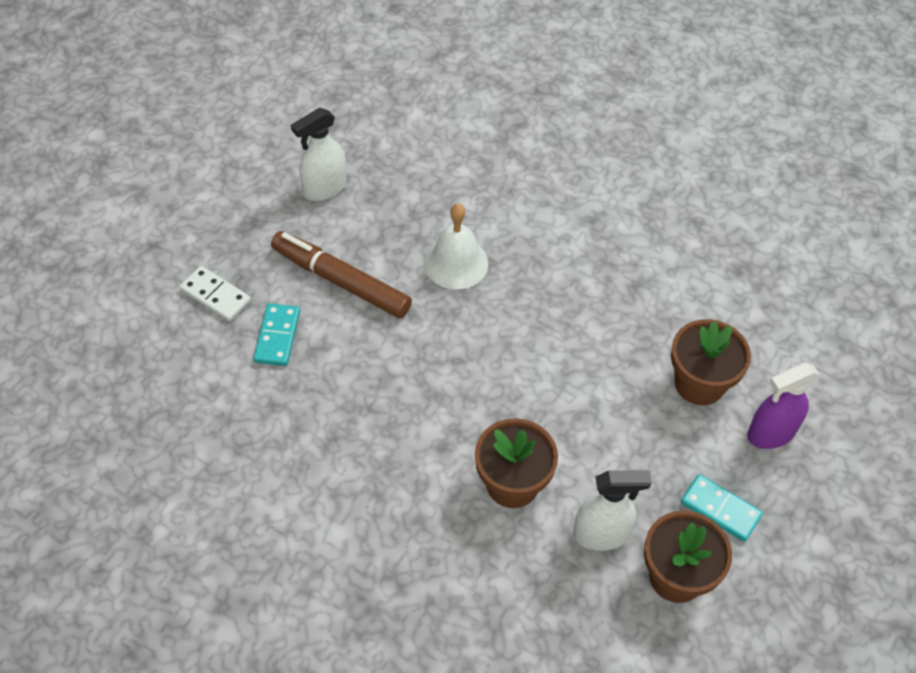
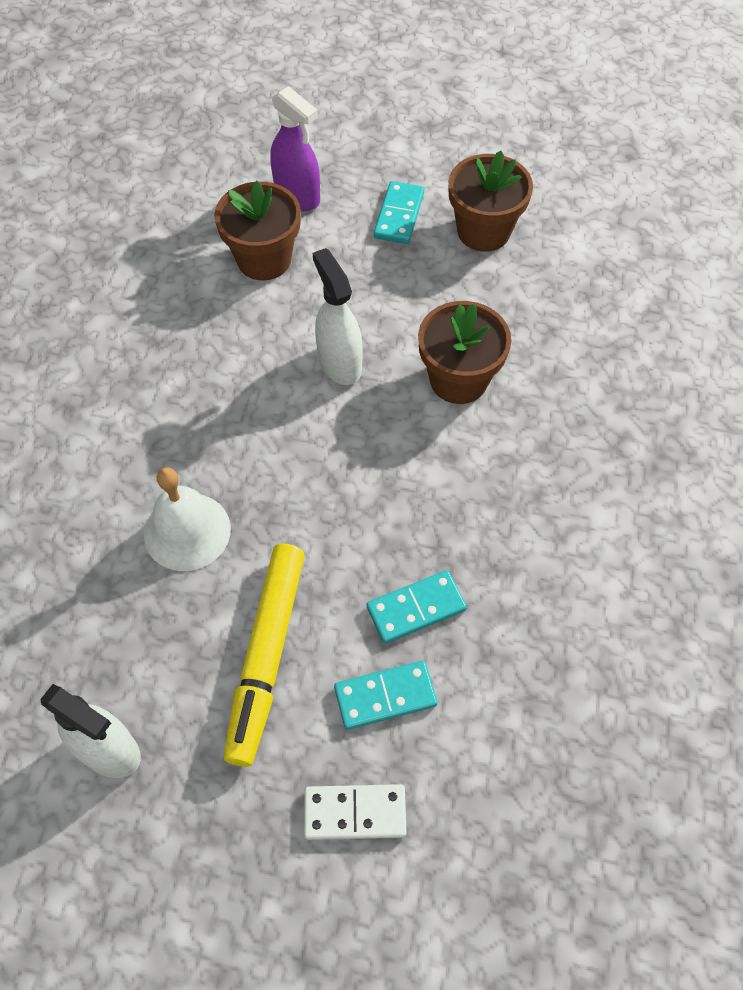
camera: 110 degrees left, 5 degrees up
white domino [180,266,251,322] -> white domino turned 75 degrees clockwise [304,784,407,840]
brown marker [271,231,412,318] -> yellow marker [223,543,305,767]
white spray bottle [573,470,652,551] -> white spray bottle moved to [313,248,363,385]
none -> turquoise domino [367,570,467,644]

